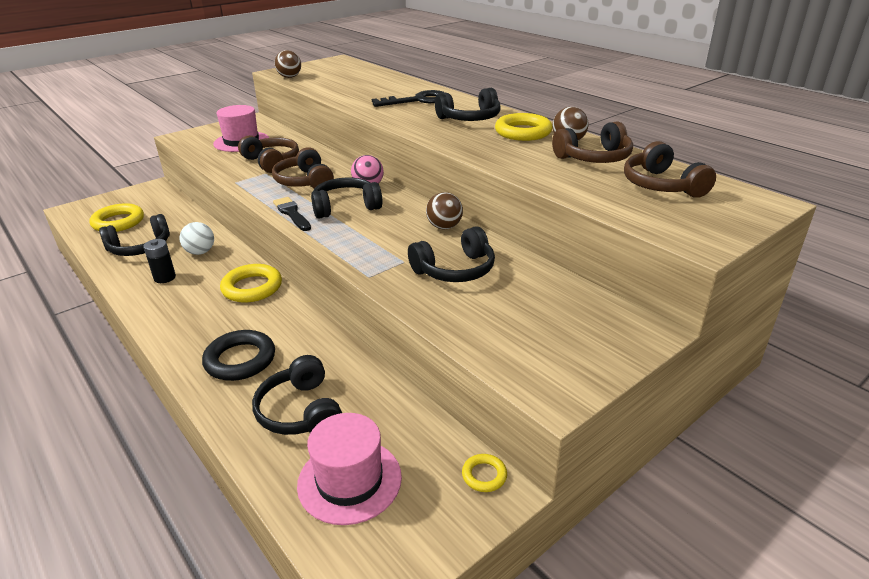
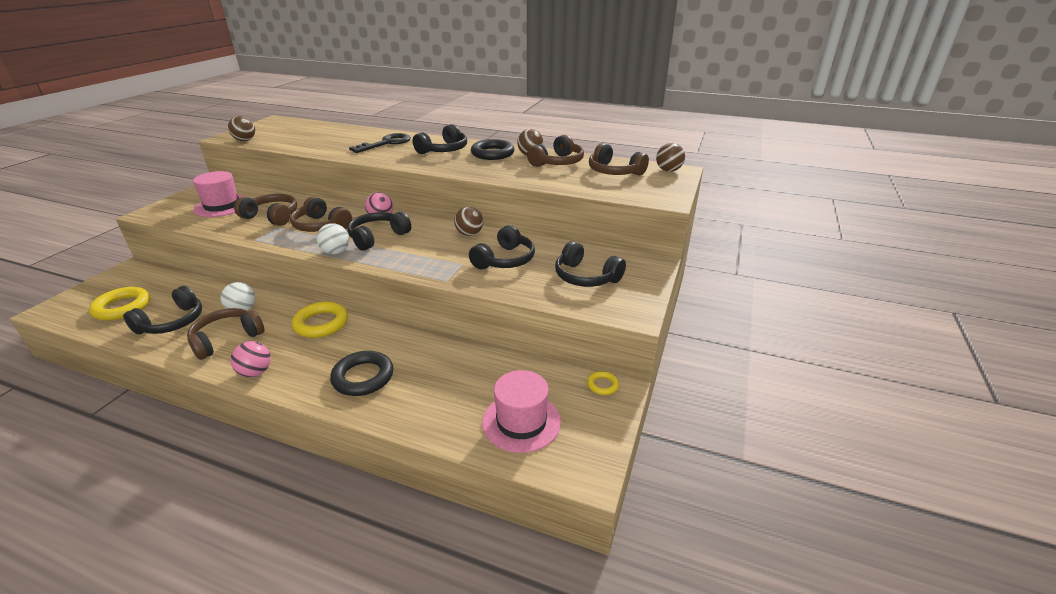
camera: 30 degrees left, 0 degrees up
black battery [143,239,176,283] -> brown headphones [187,308,265,360]
black headphones [252,355,342,435] -> black headphones moved to [555,241,626,287]
black brush [273,197,311,231] -> white ball [317,223,349,254]
yellow ring [495,113,552,141] -> black ring [471,139,514,160]
none -> pink ball [230,341,271,377]
none -> brown ball [656,143,685,172]

